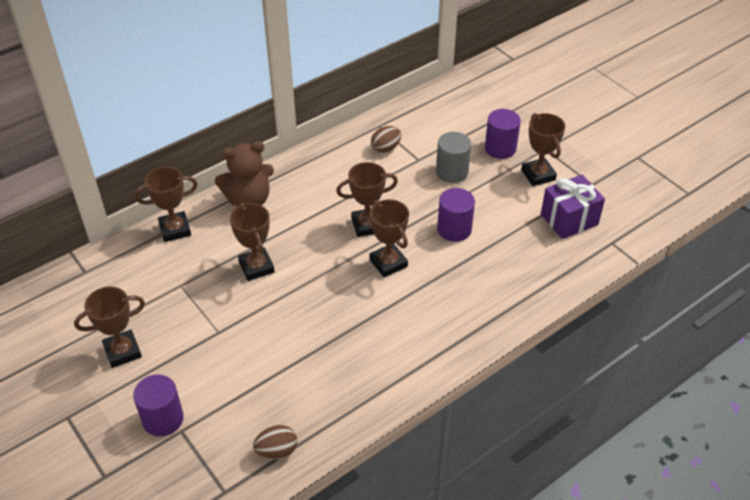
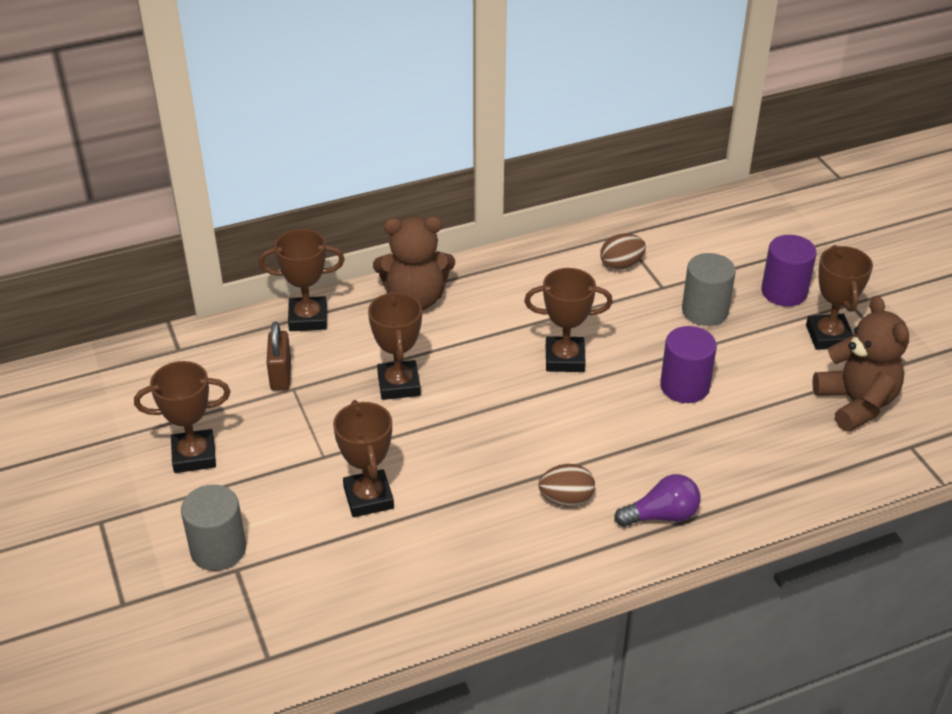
camera: 15 degrees right, 5 degrees down
purple cylinder [133,374,184,437] -> grey cylinder [181,485,246,571]
brown egg [253,425,297,460] -> brown egg moved to [538,464,595,506]
brown trophy [369,199,409,277] -> brown trophy moved to [333,400,394,517]
purple gift [541,175,605,239] -> brown teddy bear [812,296,909,432]
none -> brown padlock [267,321,291,391]
none -> purple light bulb [614,474,701,527]

